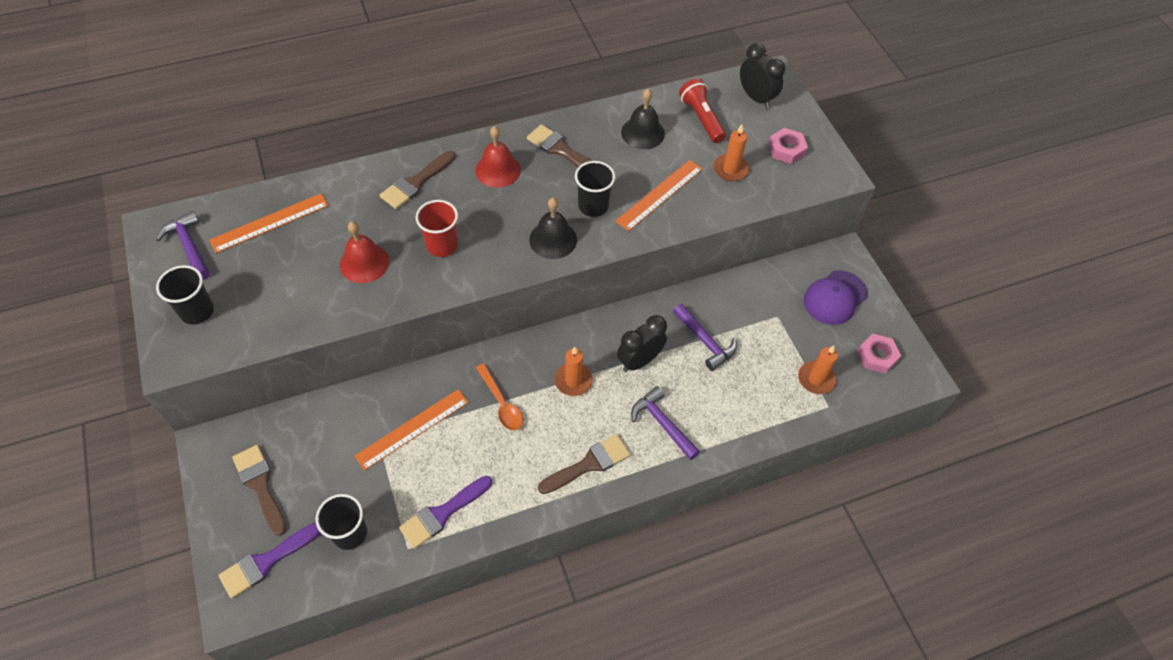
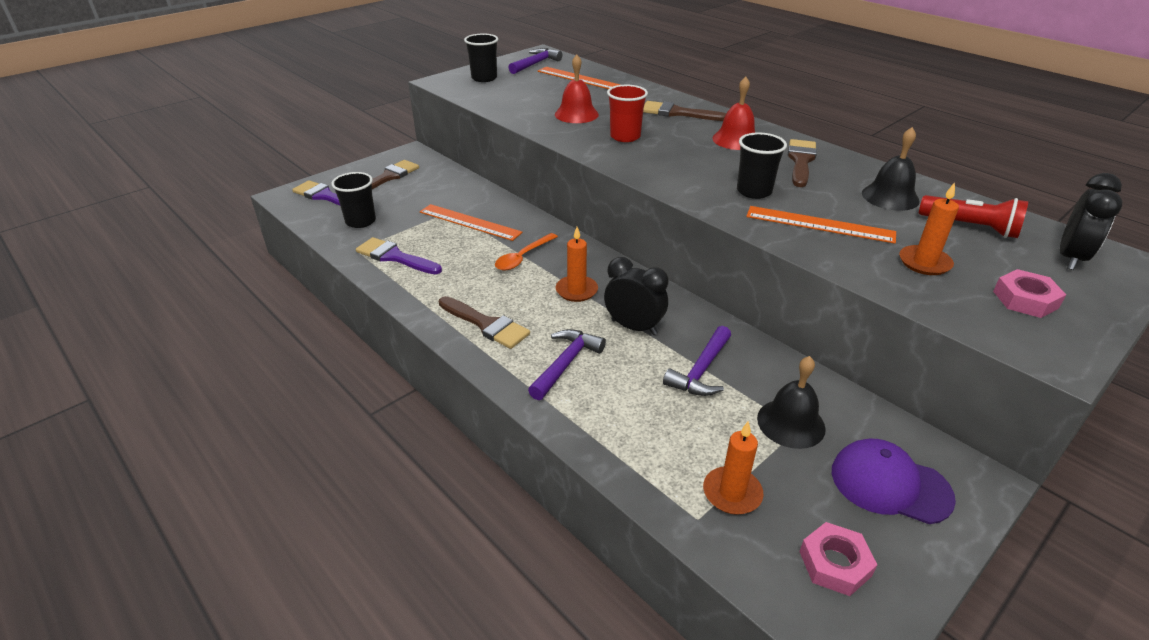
camera: 70 degrees right, 20 degrees down
black bell [529,198,577,259] -> black bell moved to [757,356,826,449]
red flashlight [679,79,726,143] -> red flashlight turned 75 degrees clockwise [919,195,1028,238]

